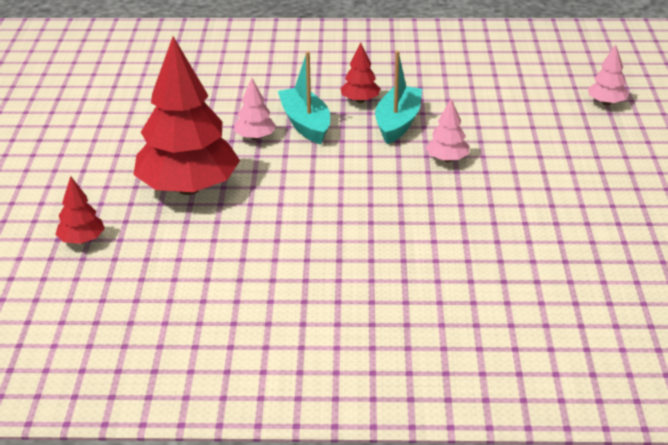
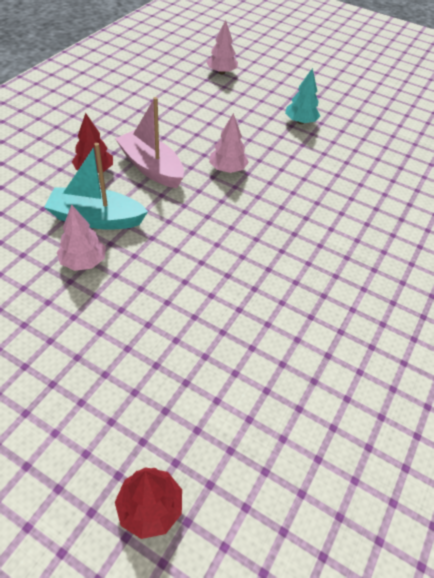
camera: 65 degrees left, 15 degrees up
red tree [134,36,240,195] -> none
turquoise boat [375,51,422,144] -> pink boat [115,97,184,188]
none -> turquoise tree [285,68,320,124]

